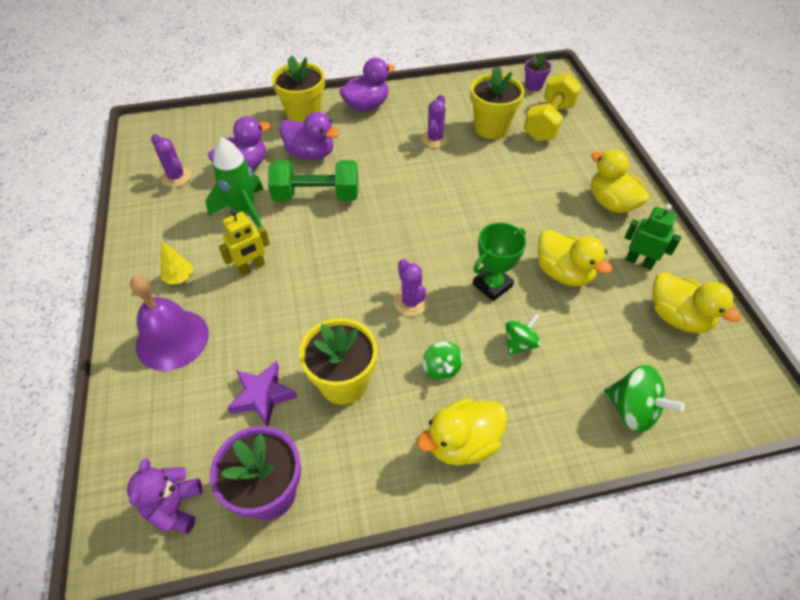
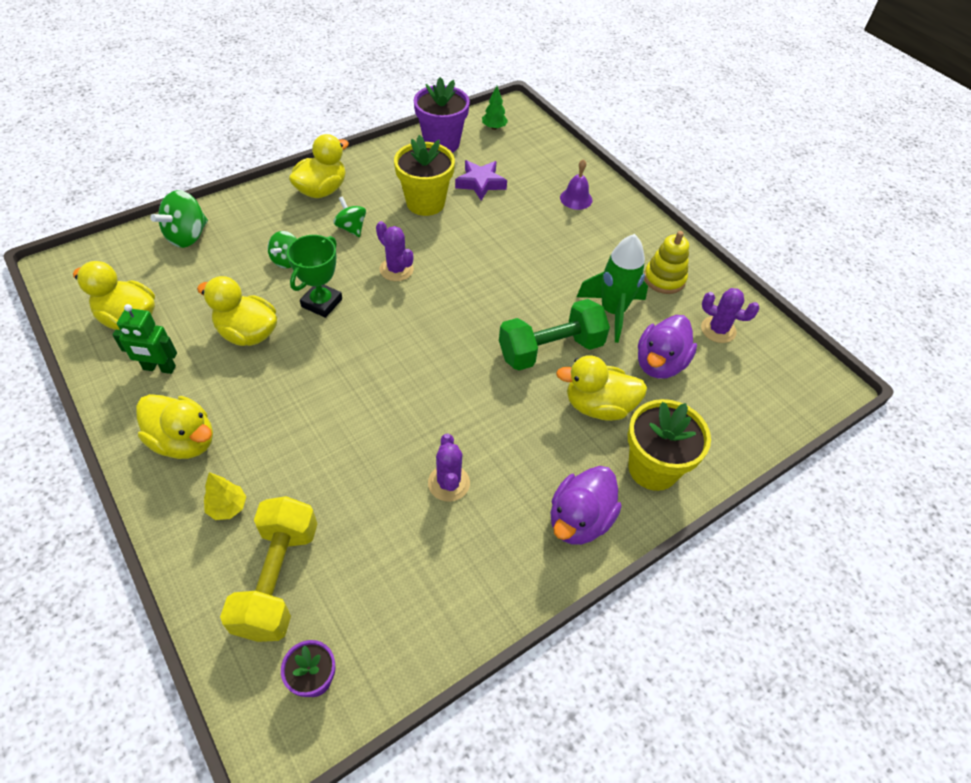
camera: 155 degrees right, 0 degrees up
purple teddy bear [127,459,202,533] -> green tree [482,86,508,130]
purple bell [130,275,209,371] -> purple bell [560,159,593,210], size x0.55
yellow tree [160,241,194,284] -> yellow tree moved to [204,472,246,520]
yellow robot [218,209,270,275] -> none
purple duck [279,112,340,160] -> yellow duck [556,355,647,421]
yellow flower pot [470,66,525,139] -> none
green spinning top [604,365,685,433] -> green spinning top turned 75 degrees counterclockwise [150,190,208,248]
none -> yellow stacking toy [644,231,689,294]

